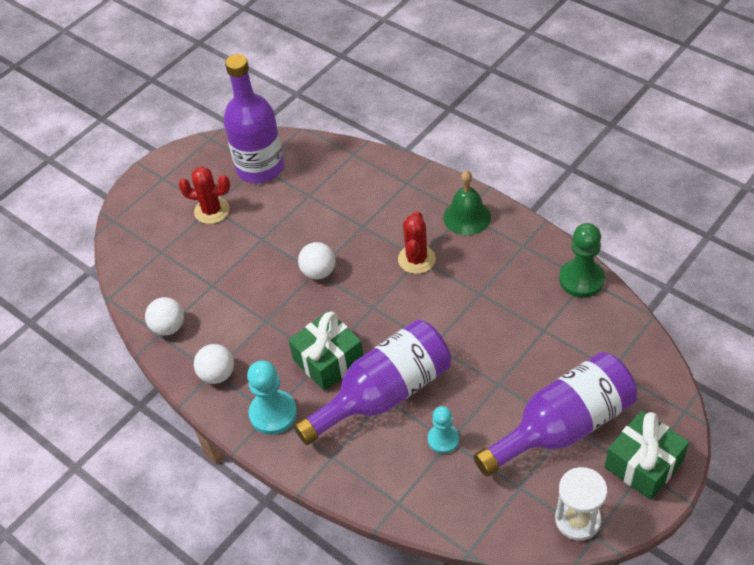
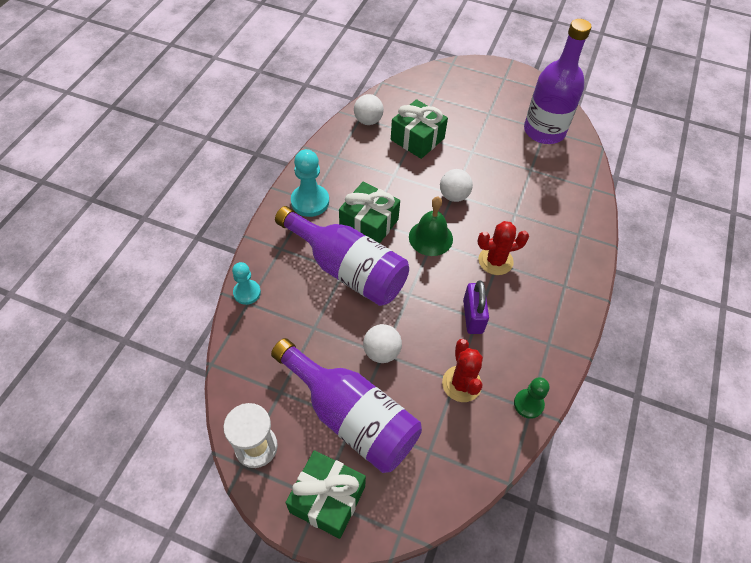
camera: 65 degrees right, 5 degrees up
red cactus [178,166,230,224] -> red cactus moved to [442,339,483,402]
white ball [194,344,234,384] -> white ball moved to [363,324,402,363]
turquoise pawn [428,406,459,454] -> turquoise pawn moved to [232,262,261,305]
green bell [443,171,491,235] -> green bell moved to [409,197,453,256]
green pawn [559,223,605,298] -> green pawn [514,377,549,419], size x0.64
none -> green gift [391,99,448,159]
none -> purple padlock [463,281,489,334]

